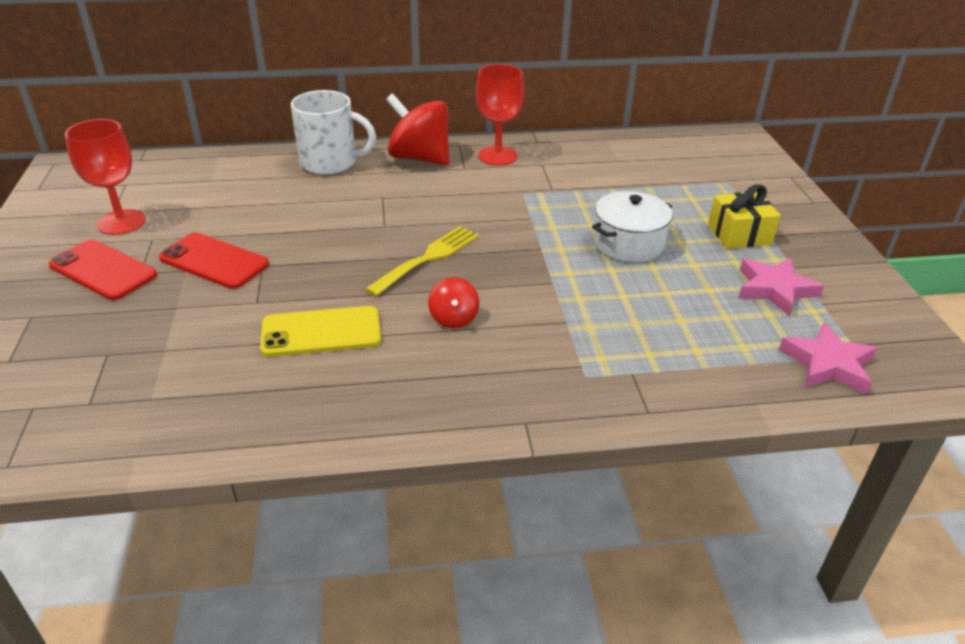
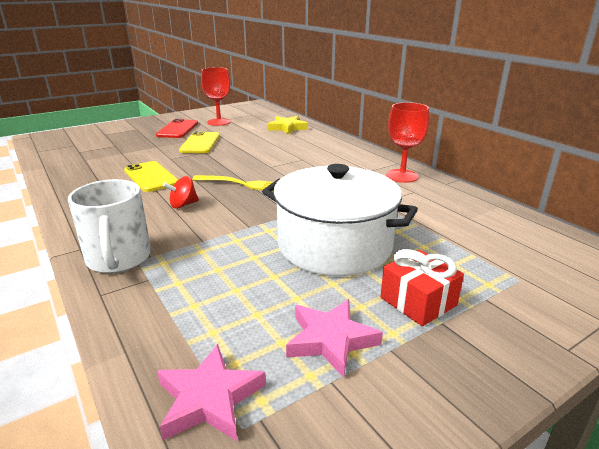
camera: 65 degrees right, 10 degrees down
red phone [159,232,269,289] -> yellow phone [179,131,220,153]
white mug [291,90,376,175] -> white mug moved to [68,179,151,273]
red spinning top [386,93,450,165] -> none
white pot [592,191,673,262] -> white pot [262,164,418,276], size x1.74
yellow gift [708,184,781,249] -> red gift [380,249,464,326]
none -> yellow star [268,116,308,134]

